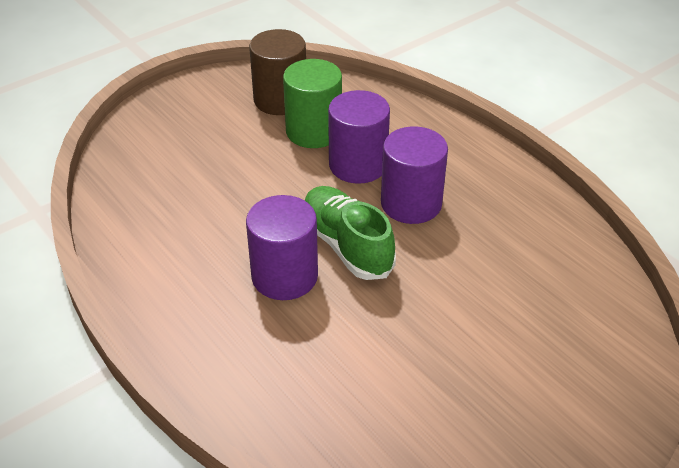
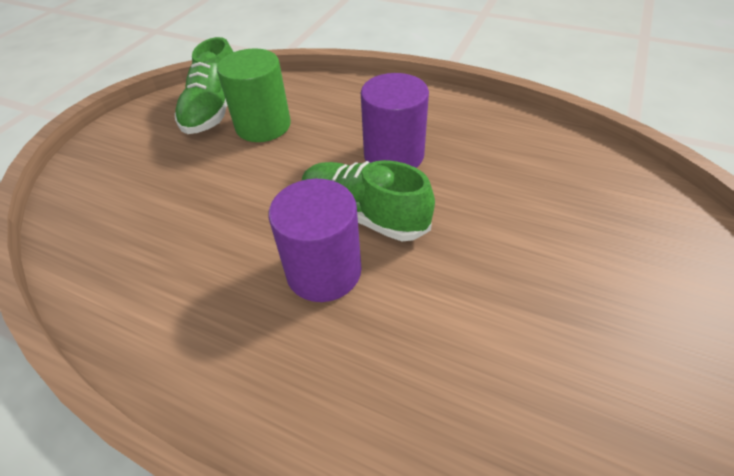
camera: 25 degrees left, 5 degrees up
brown cylinder [249,29,306,115] -> green shoe [175,37,233,134]
purple cylinder [328,90,390,184] -> none

